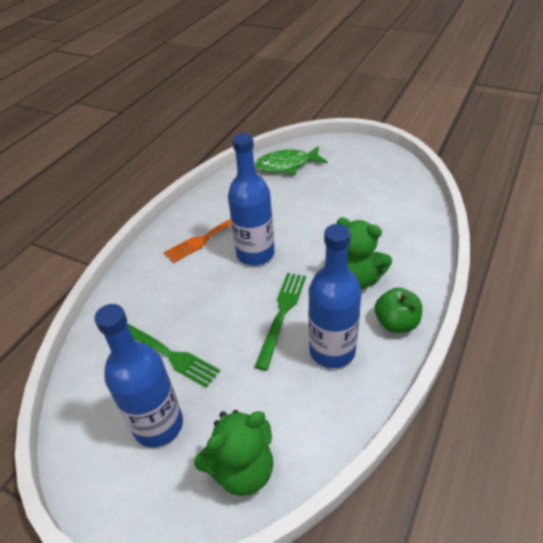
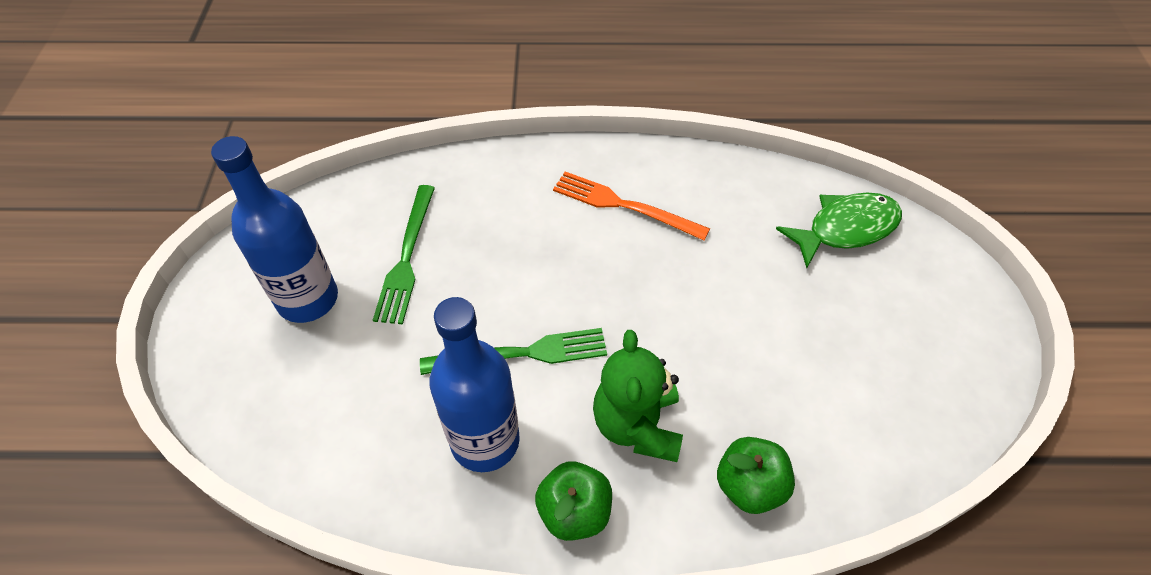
camera: 60 degrees right, 10 degrees up
green teddy bear [194,410,273,496] -> none
blue bottle [228,133,275,266] -> none
green fish [255,146,327,175] -> green fish turned 105 degrees clockwise [776,192,902,268]
none -> green apple [717,437,795,514]

